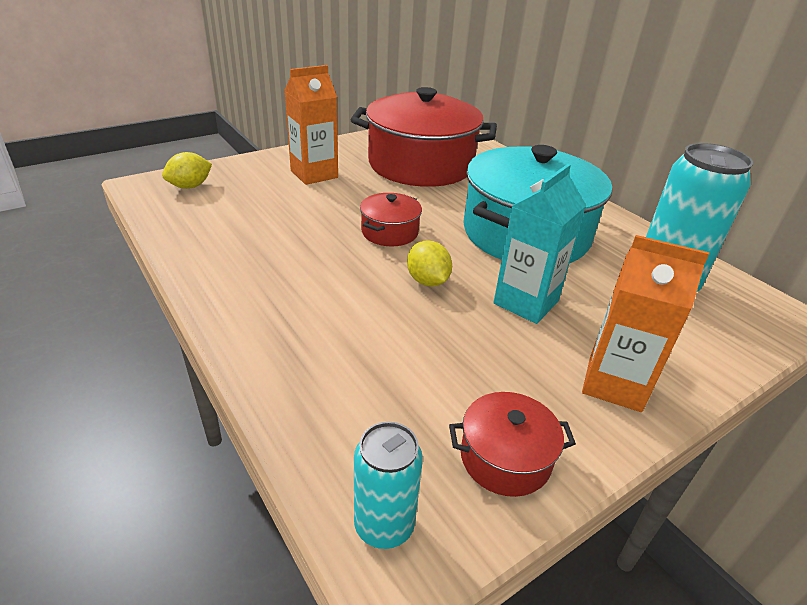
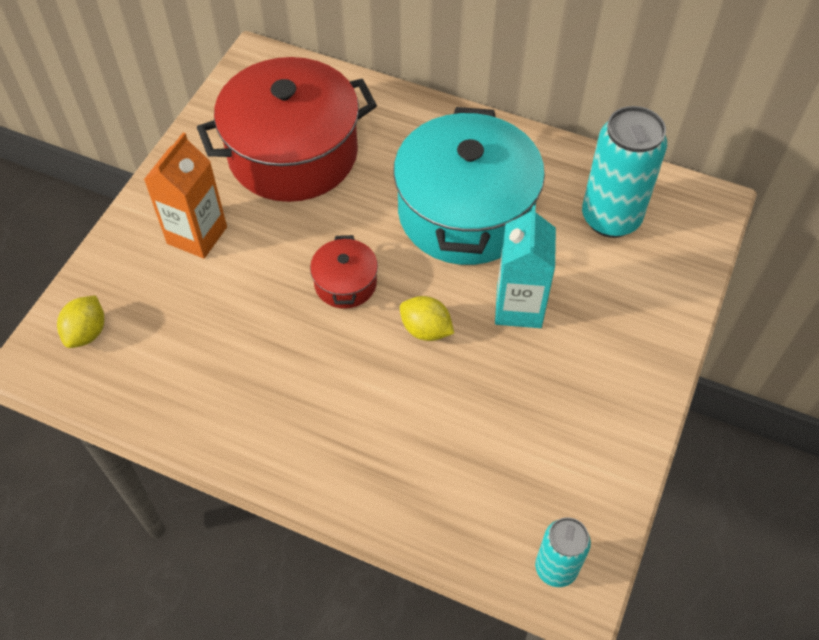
camera: 30 degrees left, 20 degrees up
red pot [449,392,576,497] -> none
orange carton [582,235,709,412] -> none

